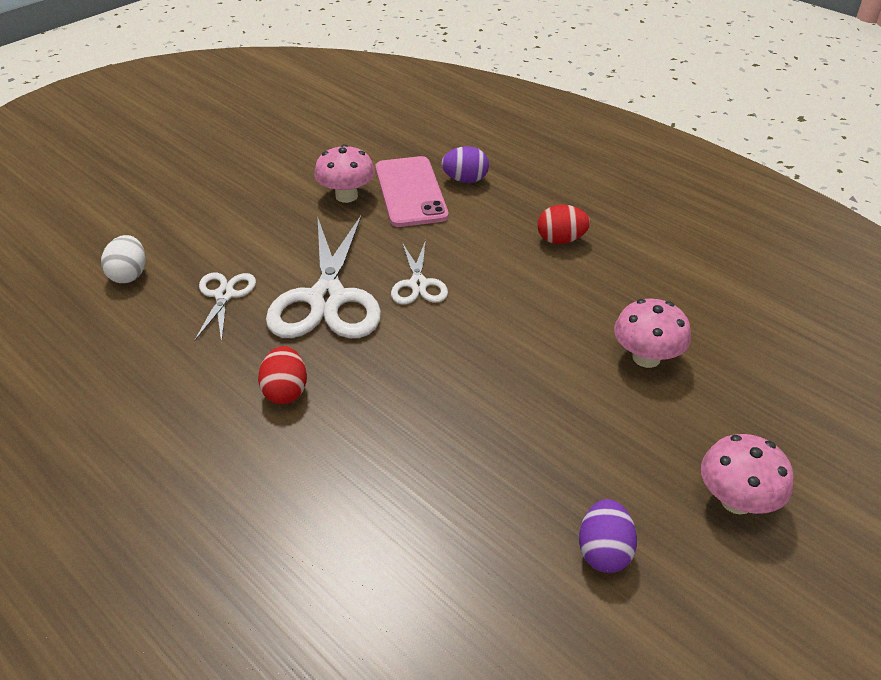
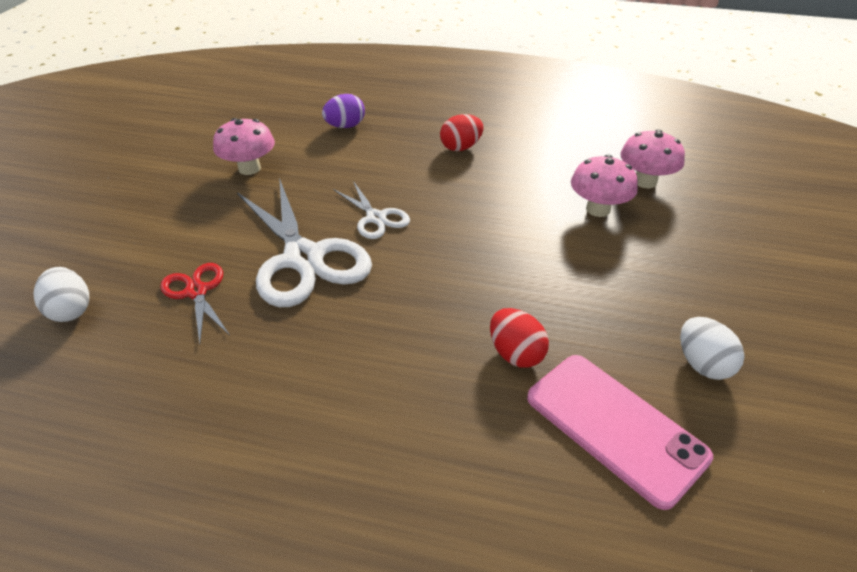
camera: 30 degrees left, 0 degrees up
white scissors [194,273,256,343] -> red scissors [160,263,229,345]
red egg [258,346,307,404] -> red egg moved to [490,308,549,368]
pink phone [376,156,449,227] -> pink phone moved to [527,355,713,510]
purple egg [579,499,637,573] -> white egg [680,317,745,380]
pink mushroom [701,434,794,515] -> pink mushroom moved to [620,129,685,188]

